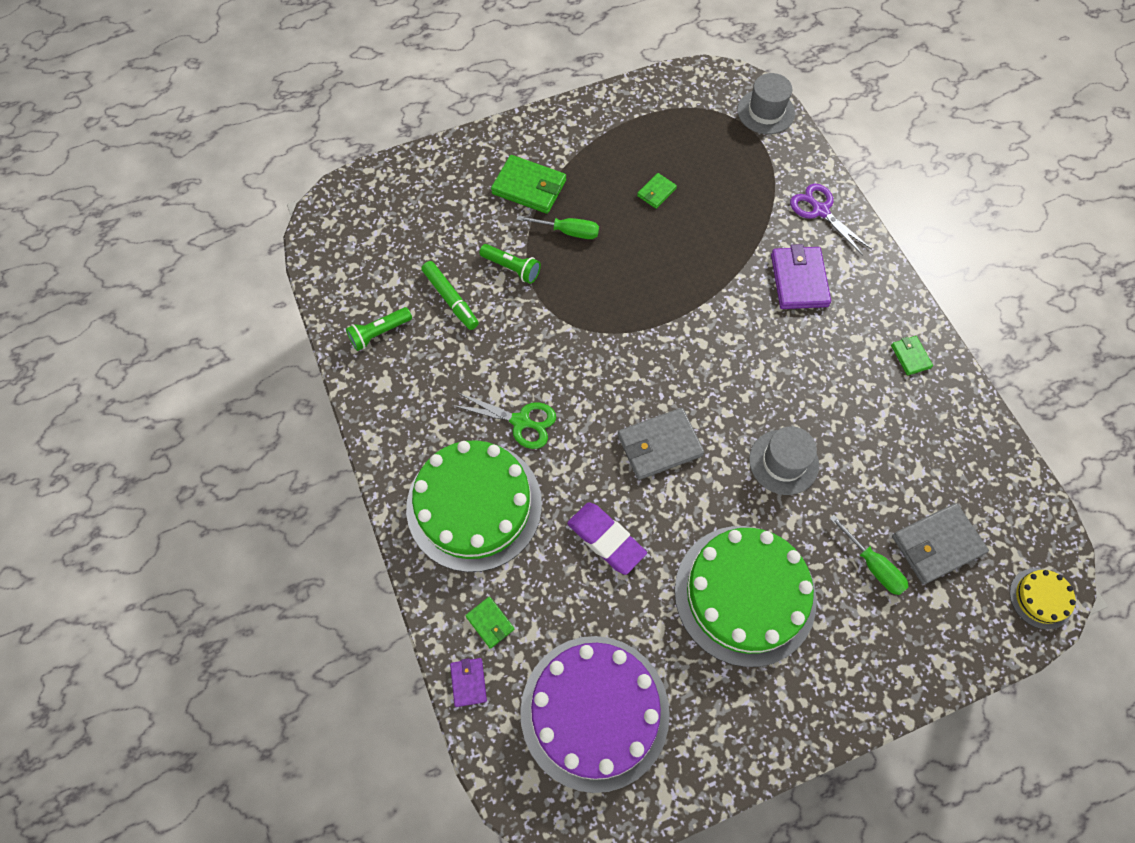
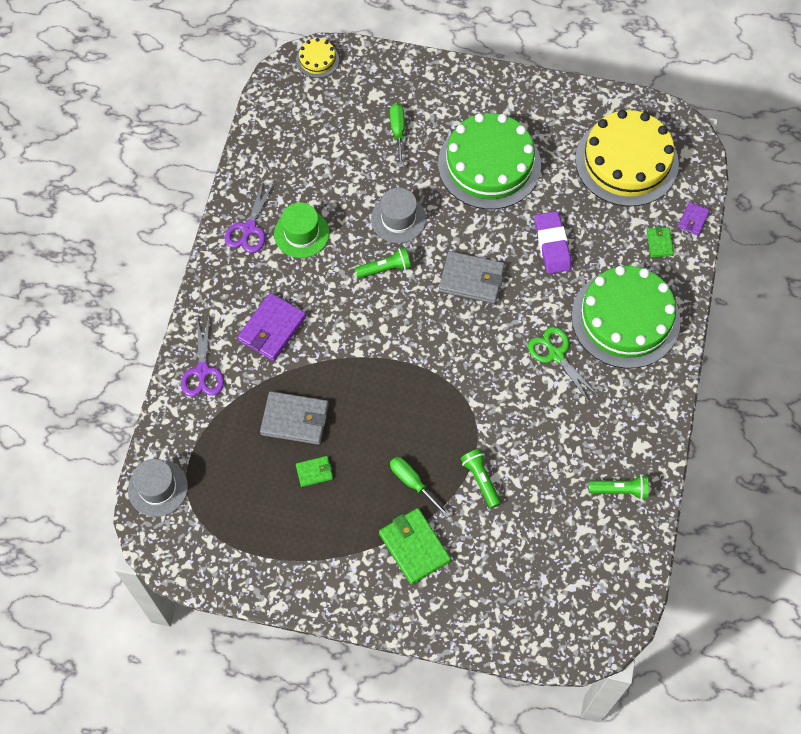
camera: 145 degrees left, 0 degrees up
green marker [422,261,479,330] -> none
purple cake [520,636,670,793] -> yellow cake [575,110,679,207]
green wallet [891,336,933,375] -> purple scissors [225,179,274,253]
grey wallet [892,503,989,584] -> grey wallet moved to [260,391,329,445]
none -> green hat [274,202,329,258]
none -> green flashlight [354,247,411,279]

